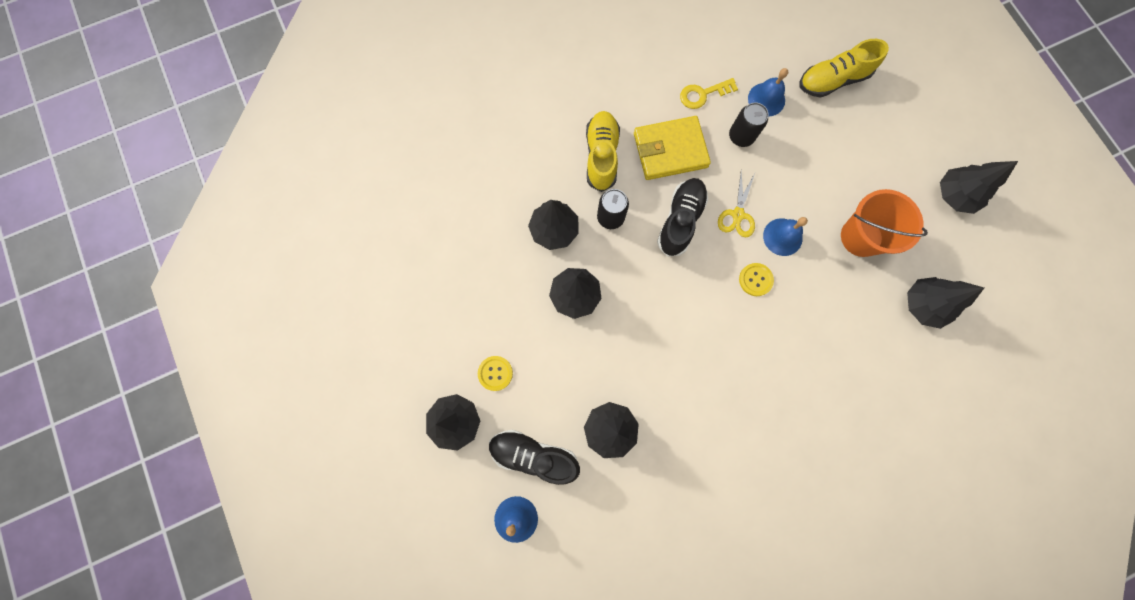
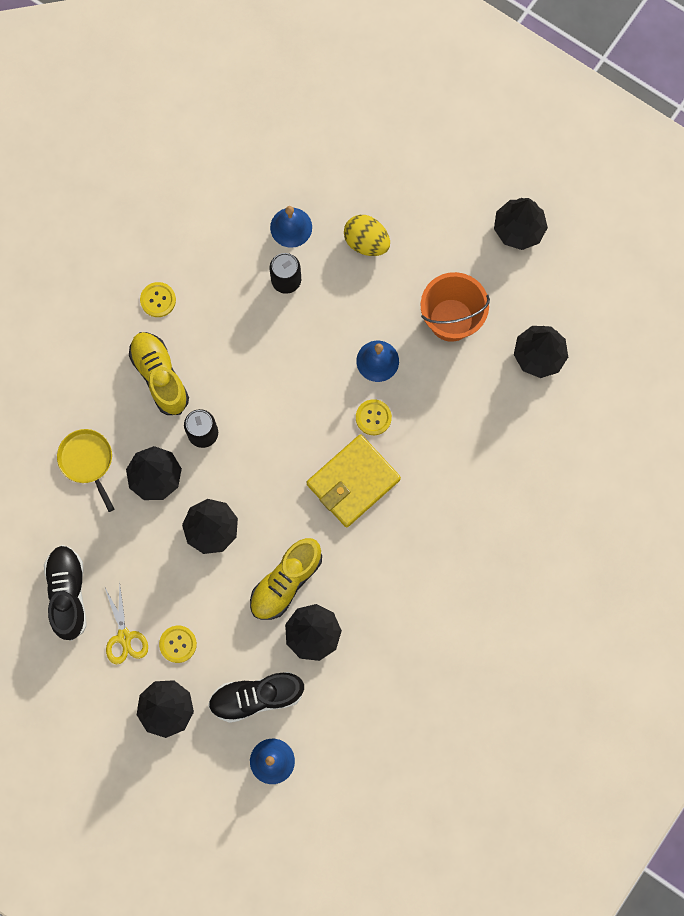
camera: 30 degrees left, 0 degrees up
yellow wallet [634,116,711,180] -> yellow wallet moved to [307,434,401,527]
black shoe [657,178,708,257] -> black shoe moved to [44,545,87,641]
yellow key [680,78,738,109] -> none
yellow scissors [718,172,755,238] -> yellow scissors moved to [104,584,148,664]
yellow shoe [800,39,889,98] -> yellow shoe moved to [250,538,322,620]
none -> yellow pan [57,429,114,512]
none -> yellow button [140,282,176,317]
none -> yellow egg [344,215,390,256]

